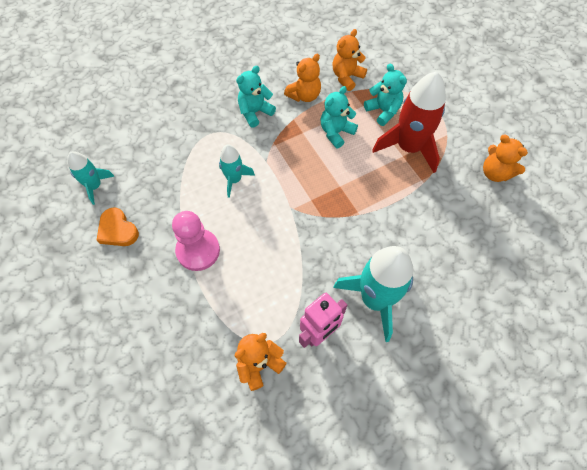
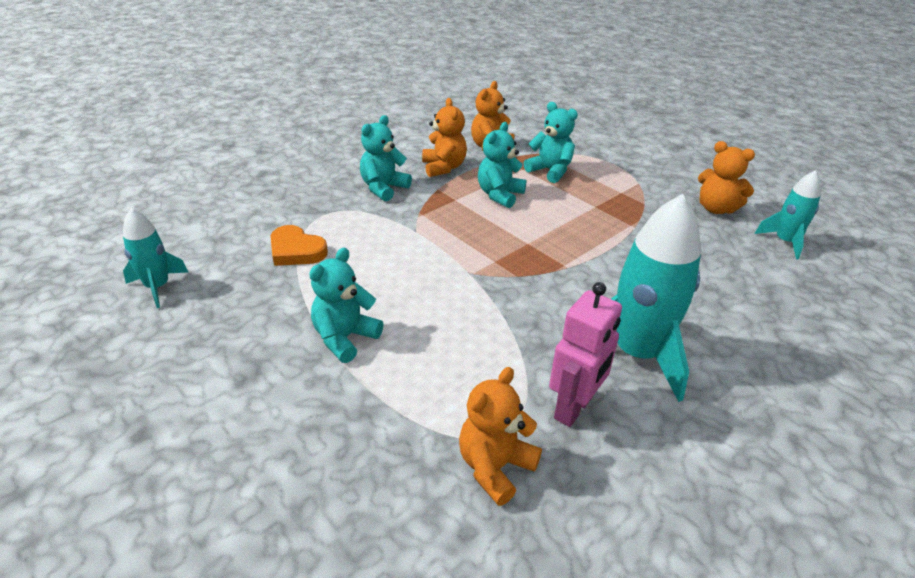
camera: 15 degrees left, 25 degrees down
orange heart [97,207,139,246] -> orange heart moved to [271,225,328,266]
pink pawn [172,211,220,271] -> turquoise teddy bear [309,248,383,363]
turquoise rocket [219,144,255,198] -> turquoise rocket moved to [755,170,821,260]
orange teddy bear [284,54,321,102] -> orange teddy bear turned 45 degrees counterclockwise [422,98,467,177]
red rocket [372,72,446,173] -> none

